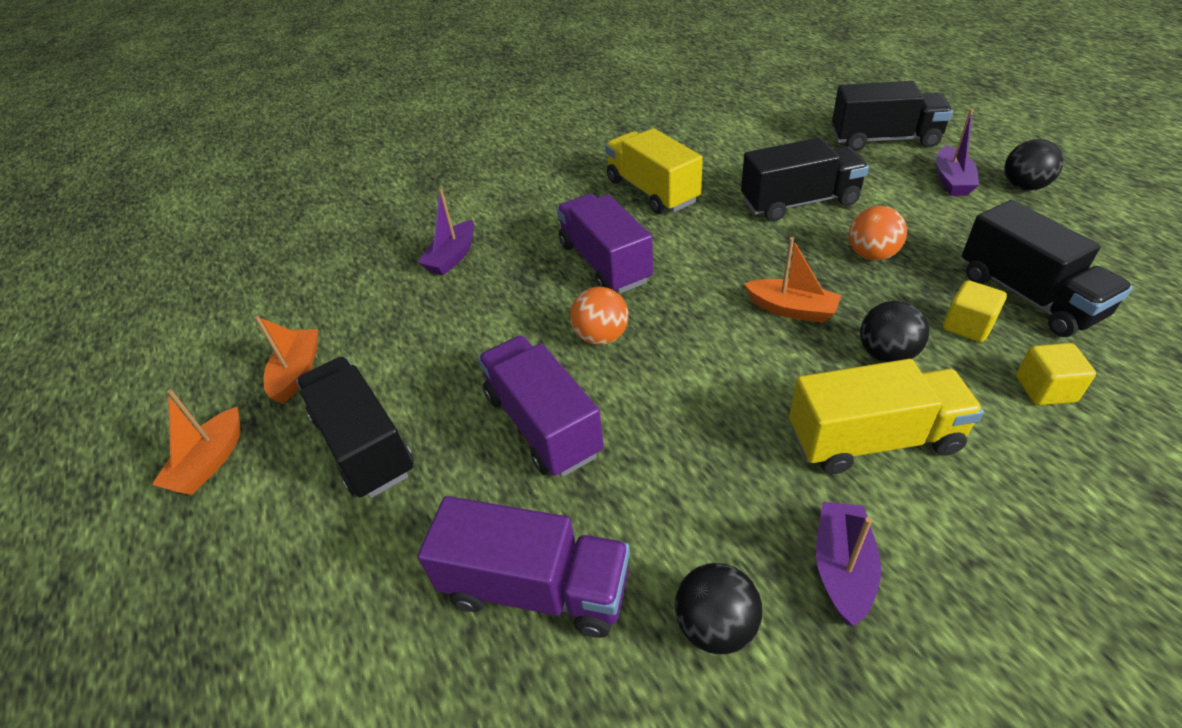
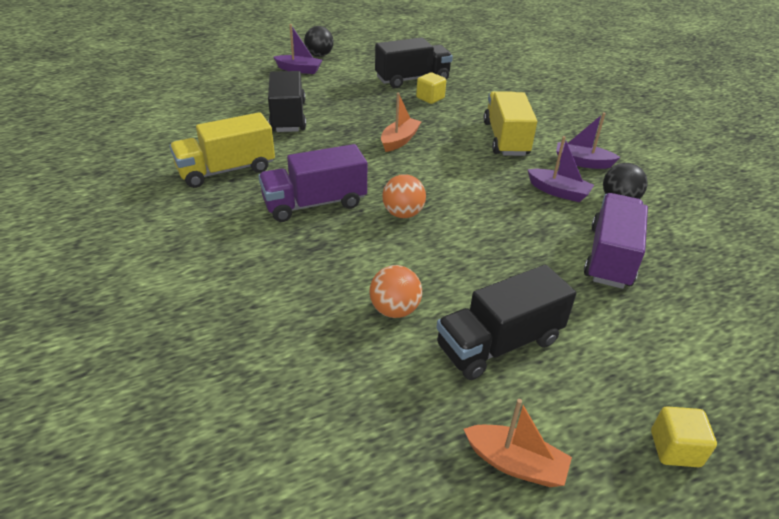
camera: 90 degrees left, 5 degrees down
orange boat [255,316,318,404] -> none
purple boat [418,189,474,276] -> purple boat moved to [527,136,594,202]
purple truck [478,336,604,477] -> none
black truck [832,81,953,151] -> none
orange ball [849,206,907,261] -> orange ball moved to [369,265,422,318]
black ball [860,301,929,363] -> none
yellow cube [1016,343,1096,405] -> yellow cube moved to [651,406,717,467]

